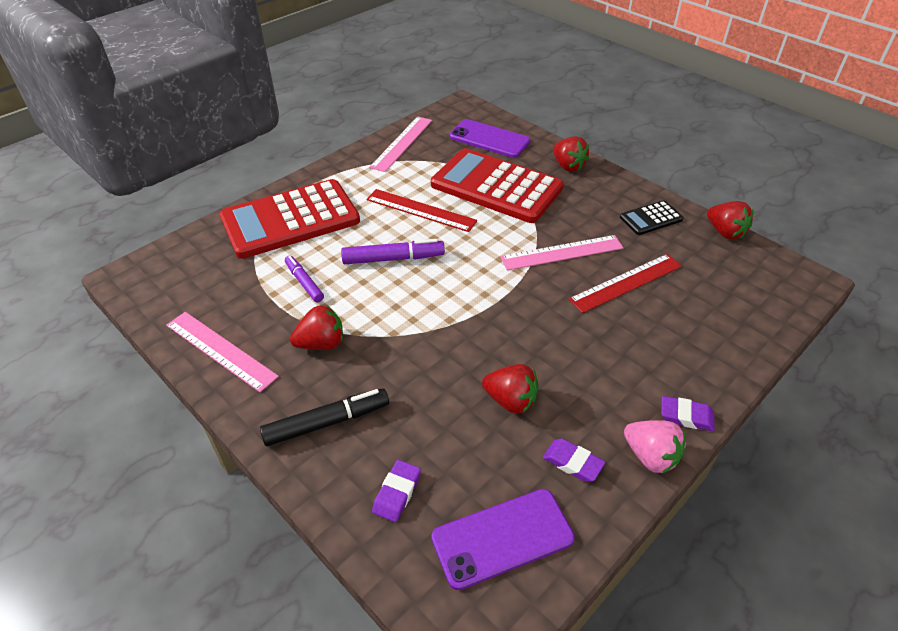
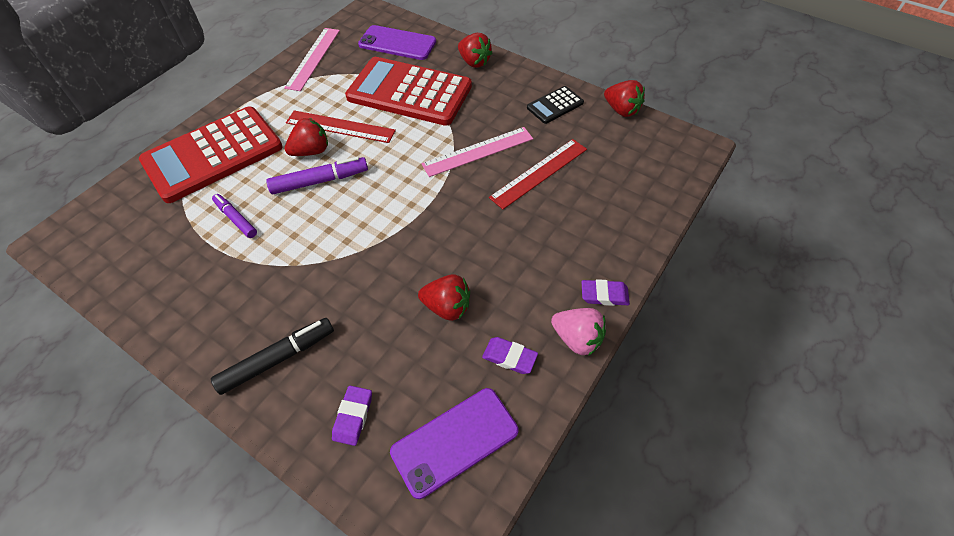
camera: 10 degrees left, 10 degrees up
pink ruler [166,312,279,392] -> none
red strawberry [290,305,343,350] -> red strawberry moved to [285,118,328,156]

